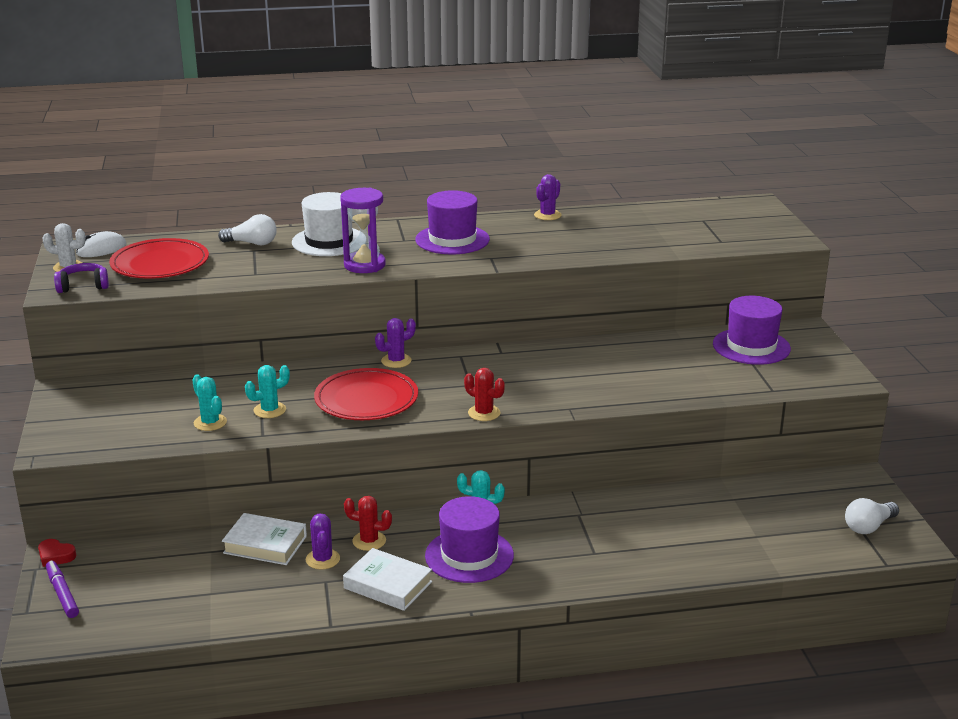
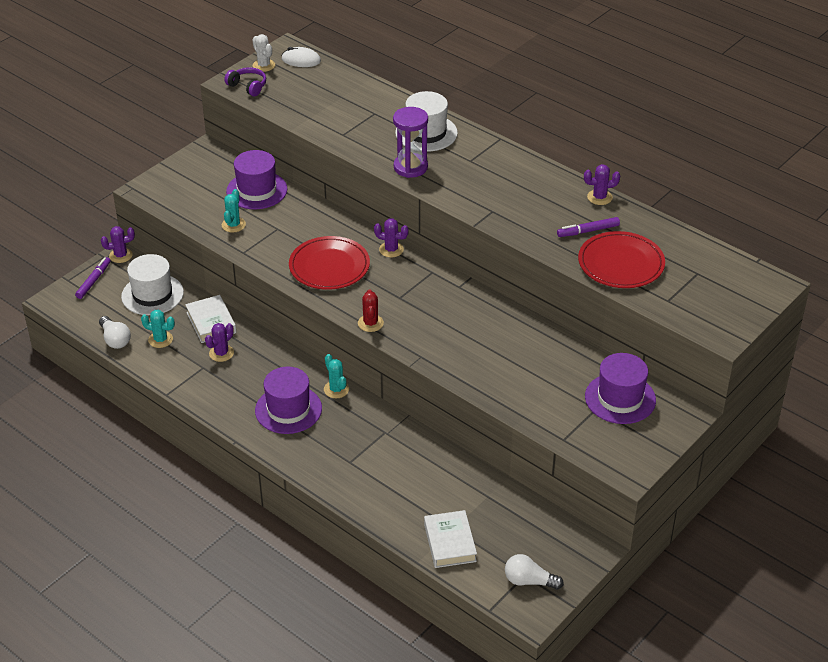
camera: 50 degrees right, 15 degrees up
red heart [38,539,76,567] -> purple cactus [101,226,135,263]
red plate [109,238,209,279] -> red plate moved to [578,231,665,288]
white light bulb [218,214,277,245] -> white light bulb moved to [99,316,131,349]
turquoise cactus [245,365,290,418] -> turquoise cactus moved to [141,310,175,348]
white book [343,548,432,611] -> white book moved to [424,510,477,568]
red cactus [344,496,392,551] -> none
purple hat [415,190,490,254] -> purple hat moved to [226,150,287,209]
none -> white hat [121,254,184,315]
none -> purple marker [557,217,620,237]

